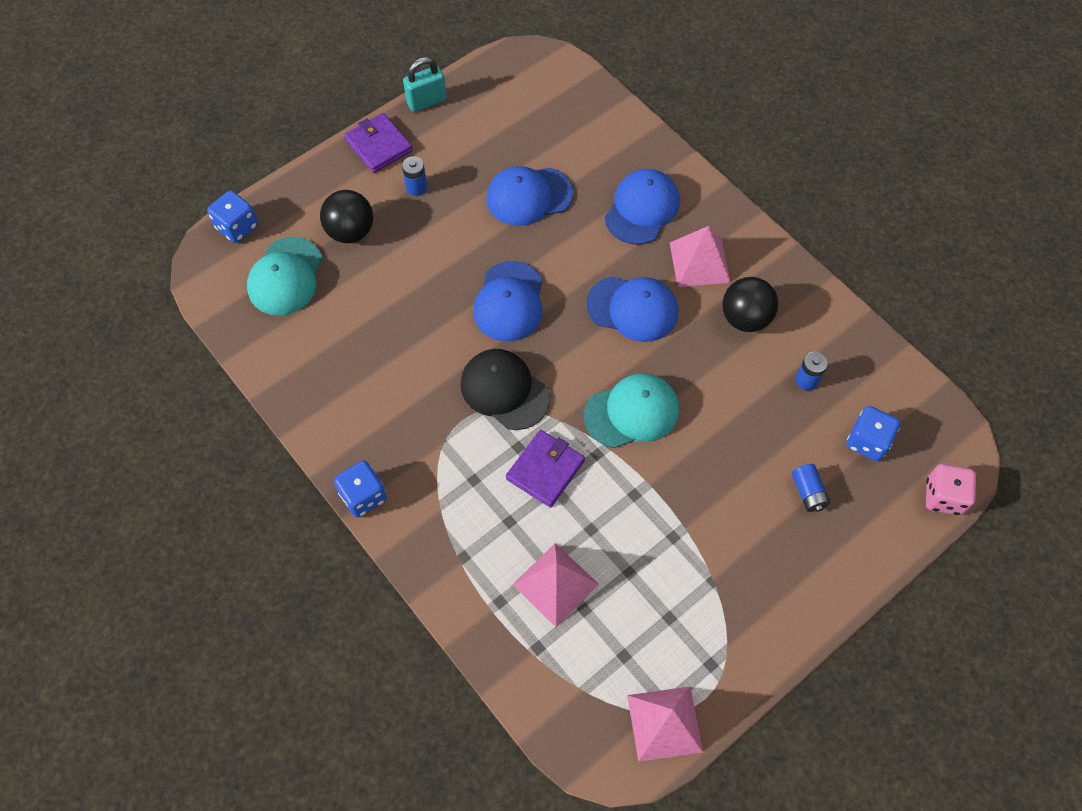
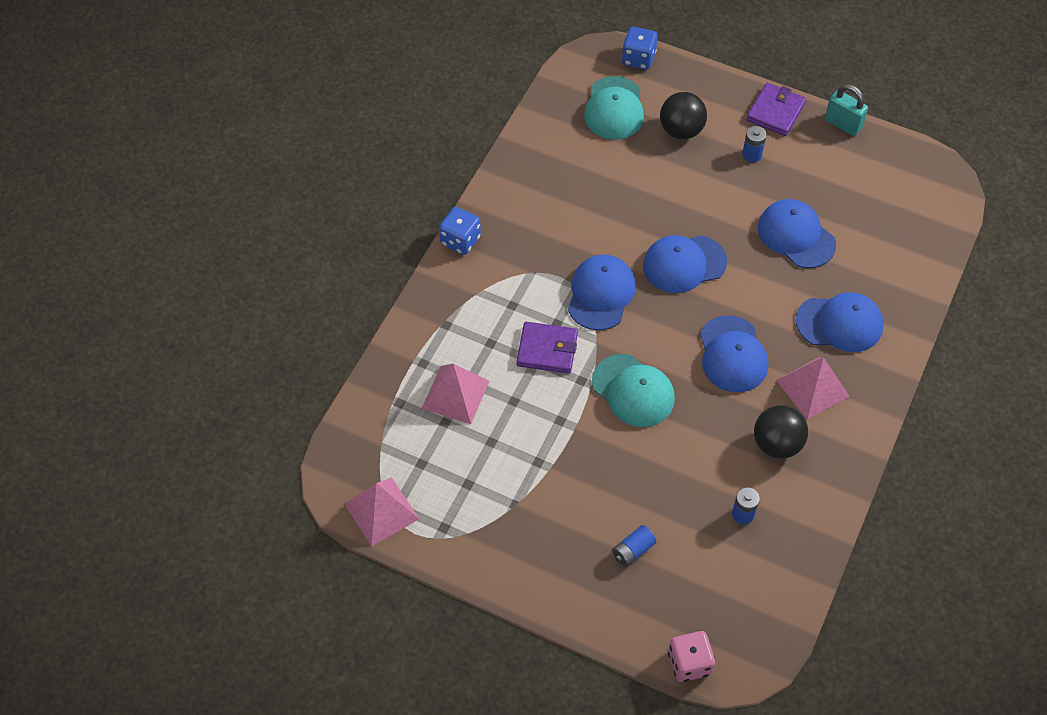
camera: 65 degrees right, 5 degrees down
turquoise cap [247,237,322,315] -> turquoise cap turned 75 degrees counterclockwise [584,76,644,139]
black cap [460,349,550,430] -> blue cap [568,254,636,331]
blue dice [847,406,900,461] -> none

